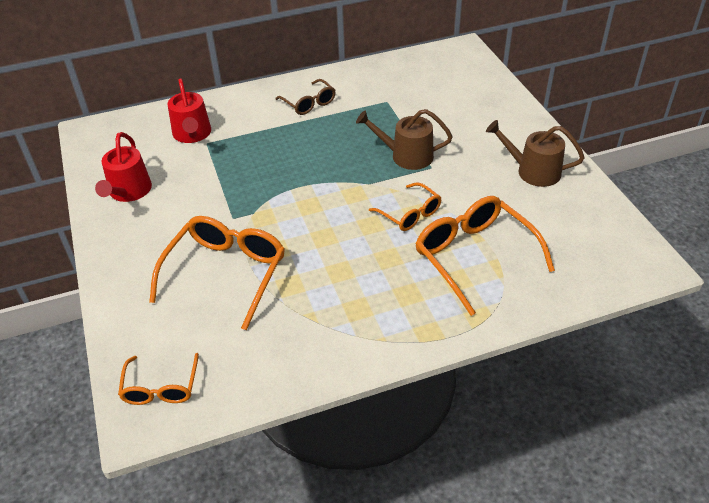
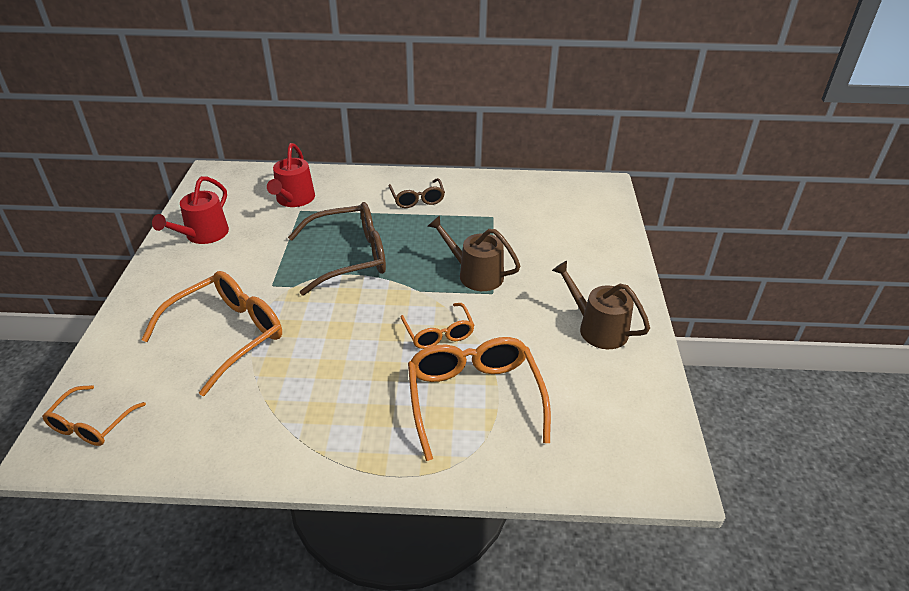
camera: 20 degrees right, 5 degrees down
none -> brown glasses [288,202,386,296]

